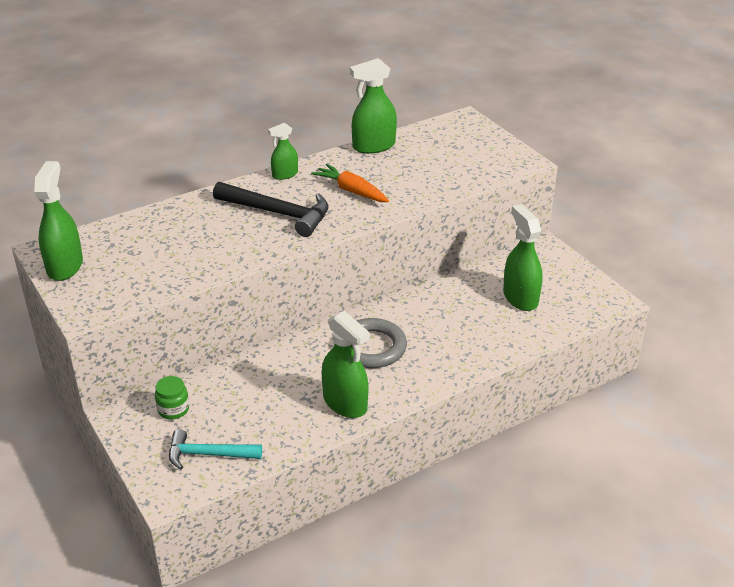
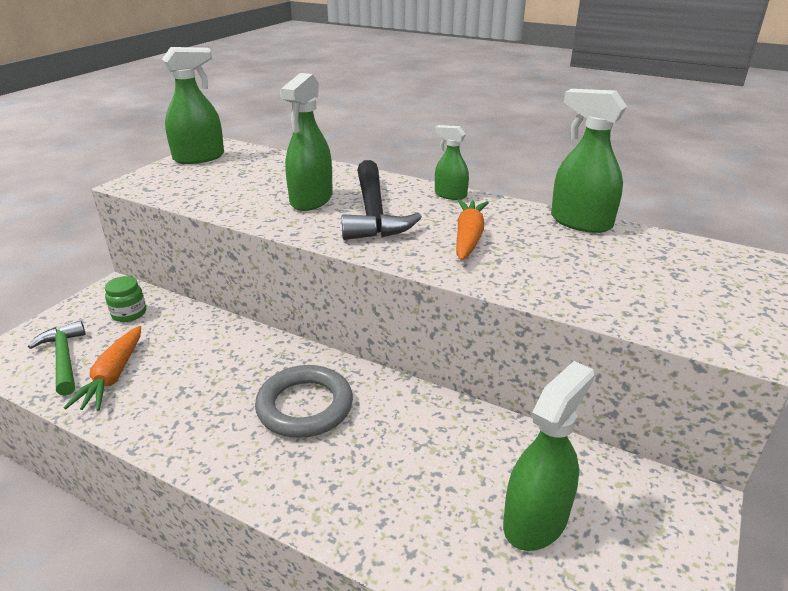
camera: 60 degrees right, 5 degrees down
turquoise hammer [169,429,262,470] -> green hammer [28,320,85,396]
green spray bottle [321,311,370,418] -> green spray bottle moved to [280,73,333,211]
none -> orange carrot [64,326,141,411]

